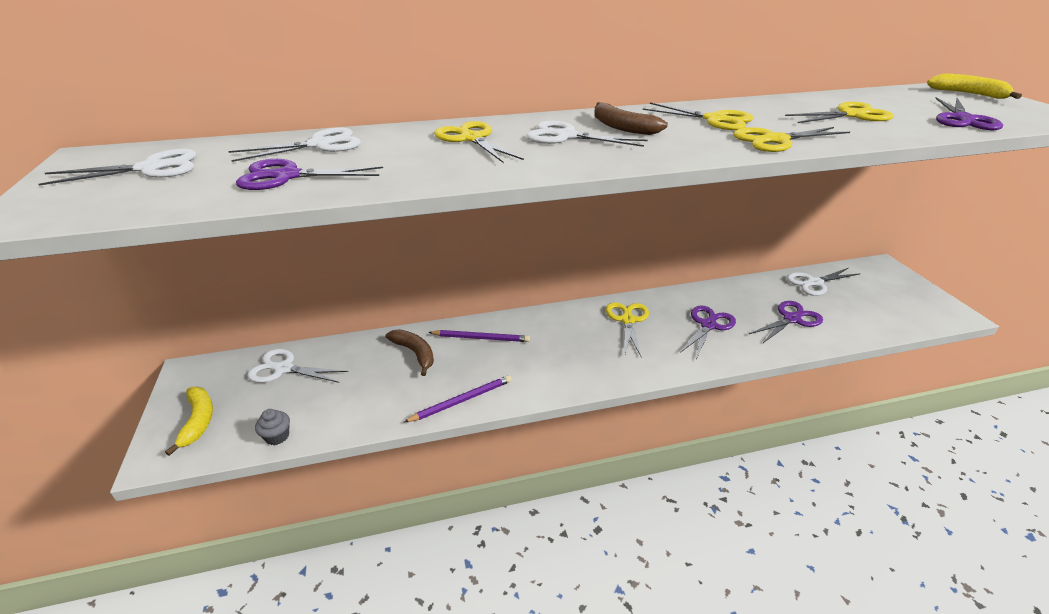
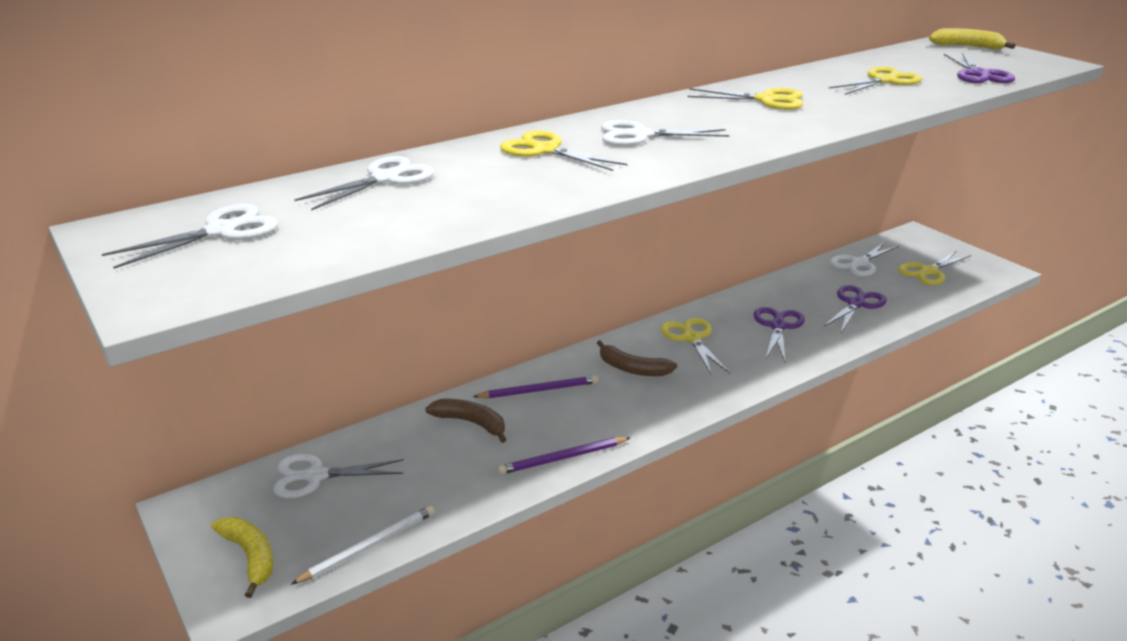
camera: 20 degrees left, 5 degrees down
purple scissors [236,159,383,190] -> none
grey cupcake [255,409,290,445] -> white pencil [291,505,435,585]
purple pencil [403,375,512,423] -> purple pencil turned 150 degrees counterclockwise [498,437,630,475]
brown banana [594,102,668,135] -> brown banana moved to [597,340,677,376]
yellow scissors [733,127,850,152] -> yellow scissors moved to [898,251,971,285]

